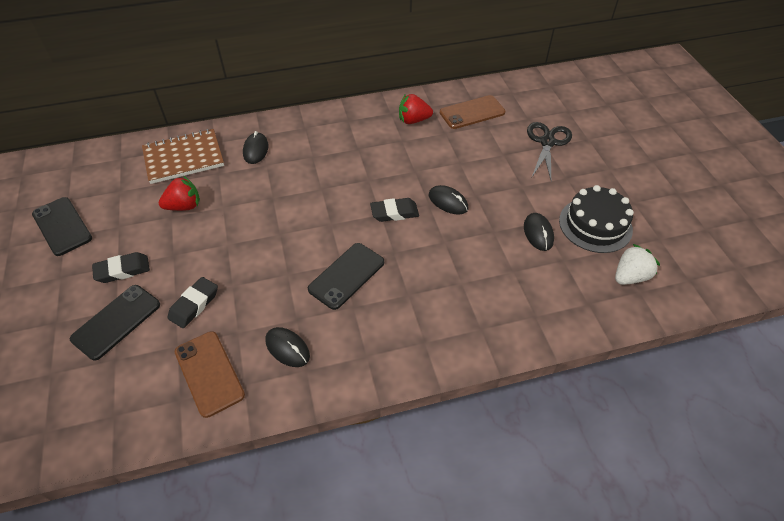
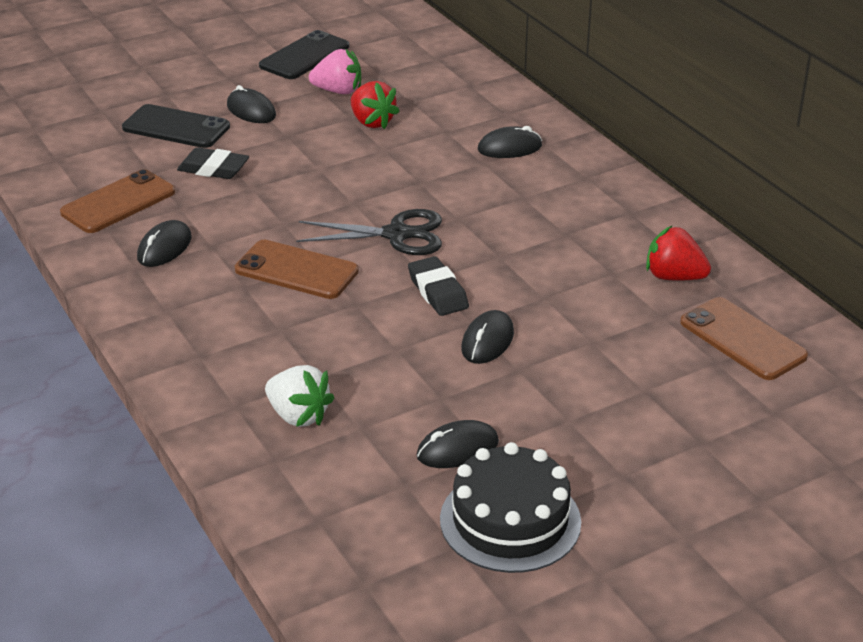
camera: 75 degrees right, 15 degrees down
black eraser [92,252,150,283] -> black mouse [227,85,276,123]
brown notebook [142,129,224,184] -> none
black phone [308,243,384,310] -> brown phone [235,240,359,299]
red strawberry [399,94,433,124] -> red strawberry turned 45 degrees counterclockwise [646,225,711,281]
black scissors [527,122,572,180] -> black scissors moved to [296,209,442,255]
white strawberry [615,244,660,285] -> white strawberry moved to [265,365,334,427]
none -> pink strawberry [309,49,361,94]

